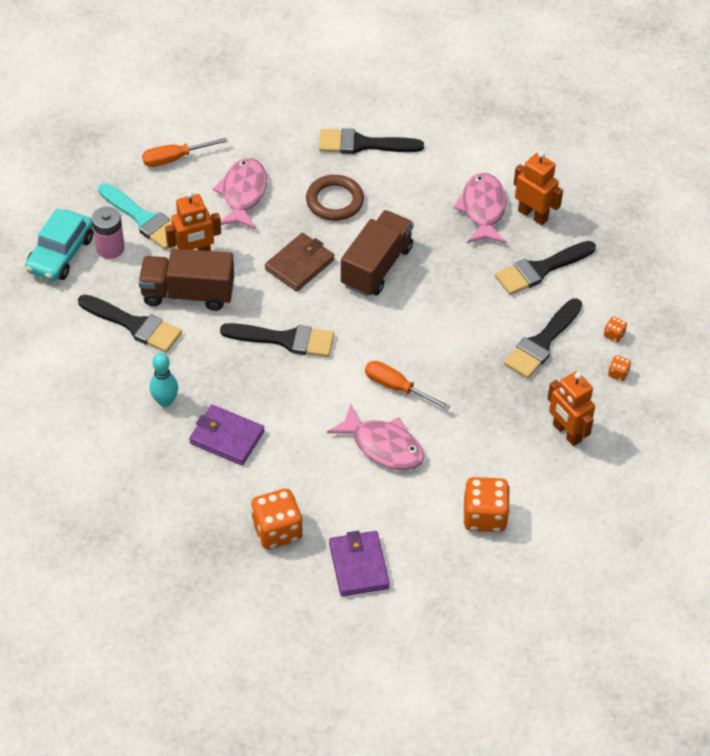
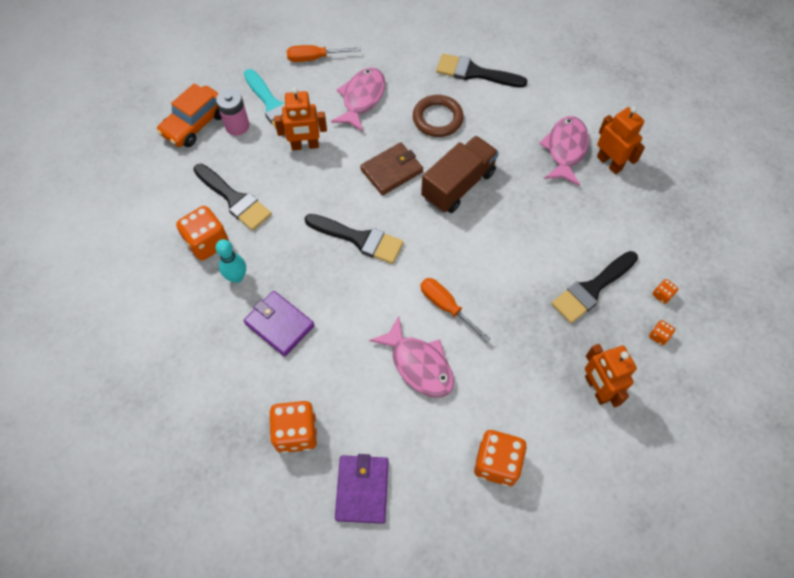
camera: 15 degrees right, 10 degrees up
turquoise car [25,209,93,281] -> orange car [157,83,222,147]
brown truck [138,248,234,311] -> none
black brush [495,241,596,295] -> none
none -> orange dice [176,206,229,260]

